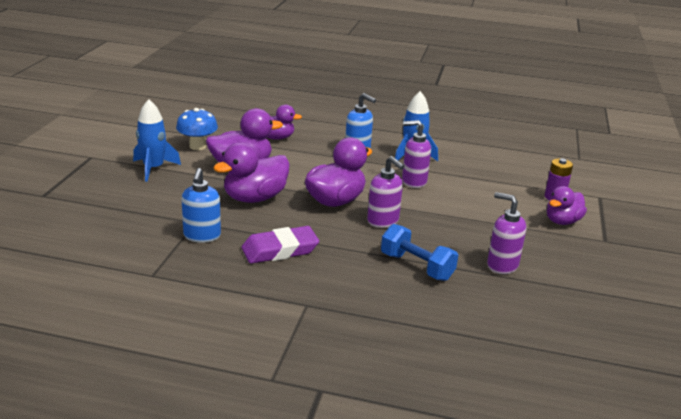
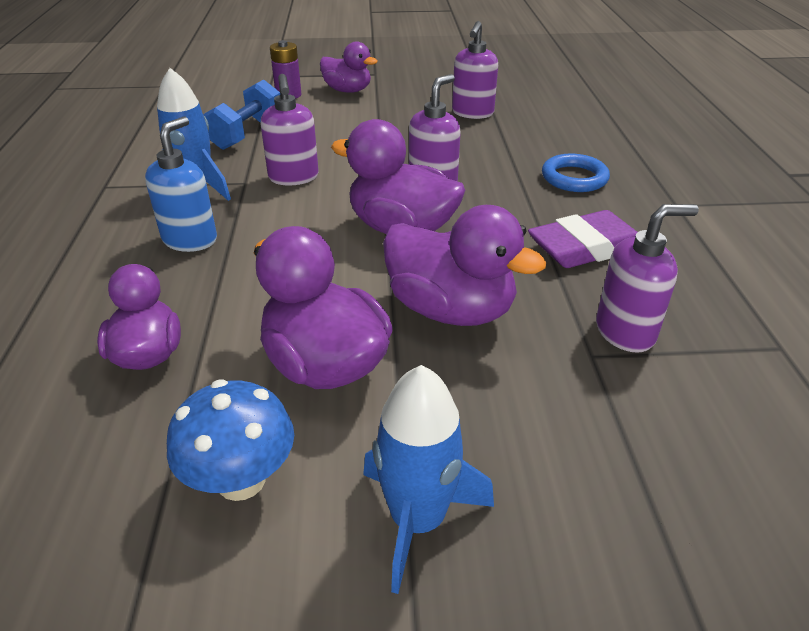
camera: 105 degrees left, 10 degrees up
blue soap dispenser [182,168,221,243] -> purple soap dispenser [596,204,698,353]
purple eraser [241,226,319,264] -> purple eraser turned 75 degrees counterclockwise [528,210,638,268]
blue dumbbell [381,224,458,281] -> blue dumbbell moved to [203,79,280,150]
none -> blue ring [542,154,610,192]

